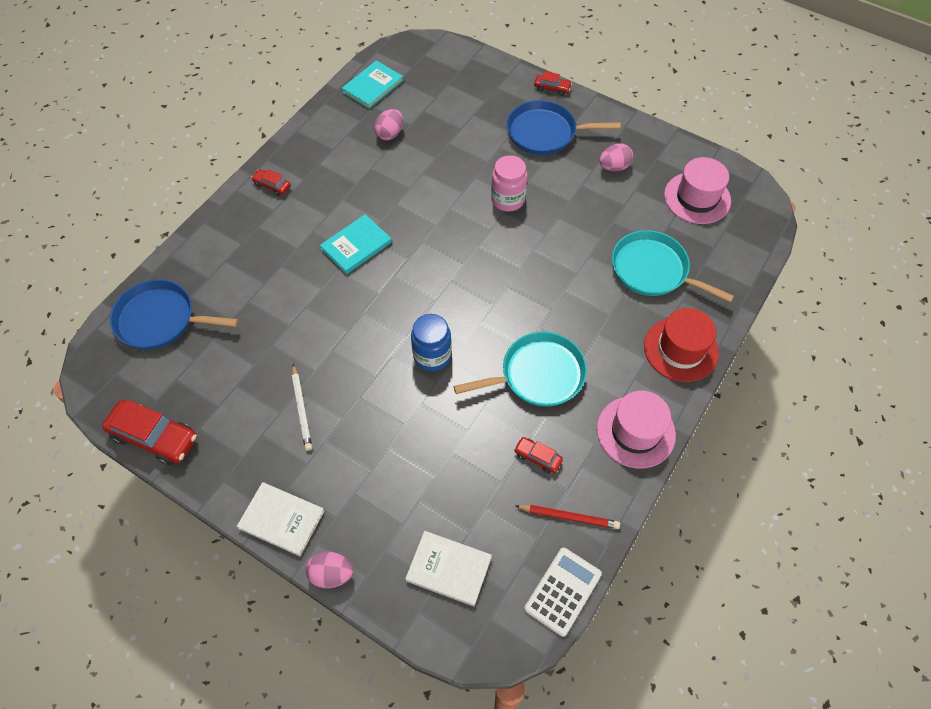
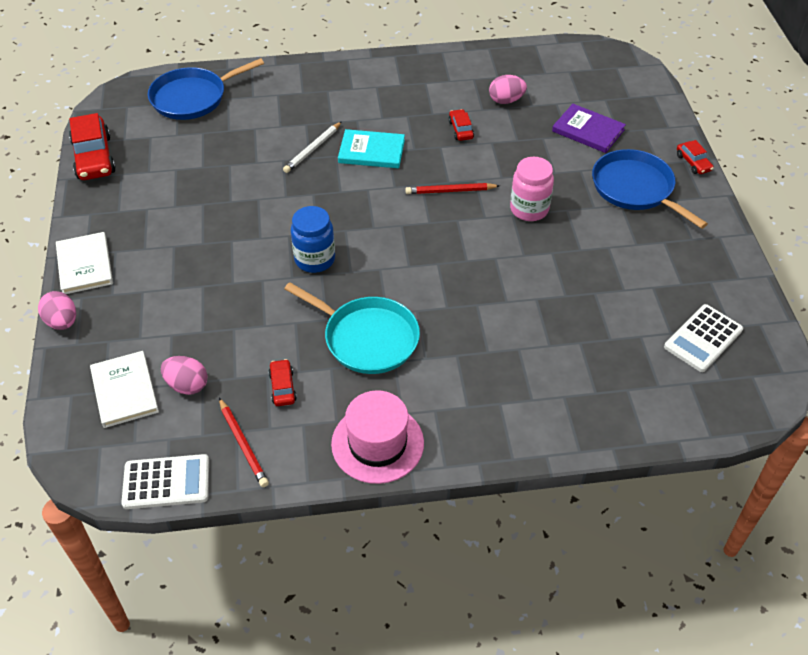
camera: 50 degrees right, 10 degrees down
blue pan [110,279,239,350] -> blue pan turned 90 degrees counterclockwise [148,58,264,120]
red car [251,169,291,196] -> red car moved to [448,109,474,141]
white pencil [292,364,312,451] -> white pencil moved to [283,122,342,173]
turquoise book [342,60,404,109] -> none
pink egg [599,144,633,171] -> pink egg moved to [161,356,208,395]
turquoise pan [612,230,734,303] -> none
red hat [644,308,719,382] -> none
pink hat [664,157,731,224] -> white calculator [664,304,743,372]
none -> red pencil [405,183,500,194]
none -> purple book [552,104,626,153]

